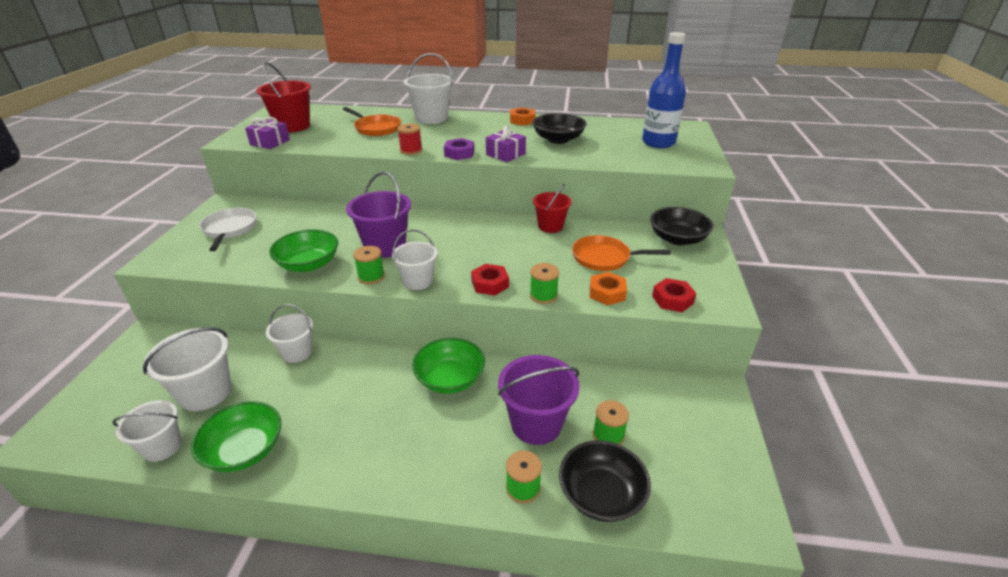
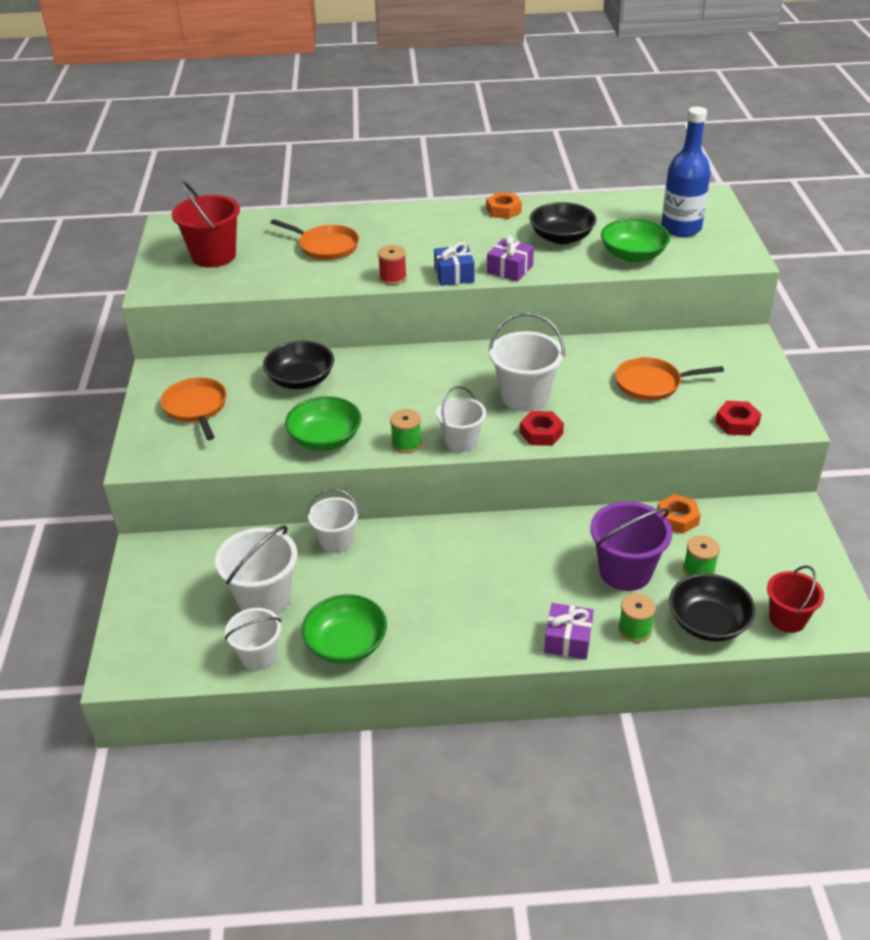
camera: 10 degrees left, 5 degrees up
white pan [199,208,257,251] -> orange pan [161,377,227,440]
purple gift [245,117,290,149] -> purple gift moved to [544,603,594,659]
purple bucket [346,171,411,258] -> none
white bucket [404,53,454,124] -> white bucket moved to [489,313,565,412]
green bowl [412,338,485,394] -> green bowl moved to [601,218,670,262]
purple nut [444,138,475,160] -> blue gift [434,243,475,286]
green spool [530,263,559,304] -> none
red bucket [533,184,572,233] -> red bucket moved to [767,565,824,633]
orange nut [590,272,627,305] -> orange nut moved to [657,494,701,534]
black bowl [650,207,714,245] -> black bowl moved to [263,341,334,389]

